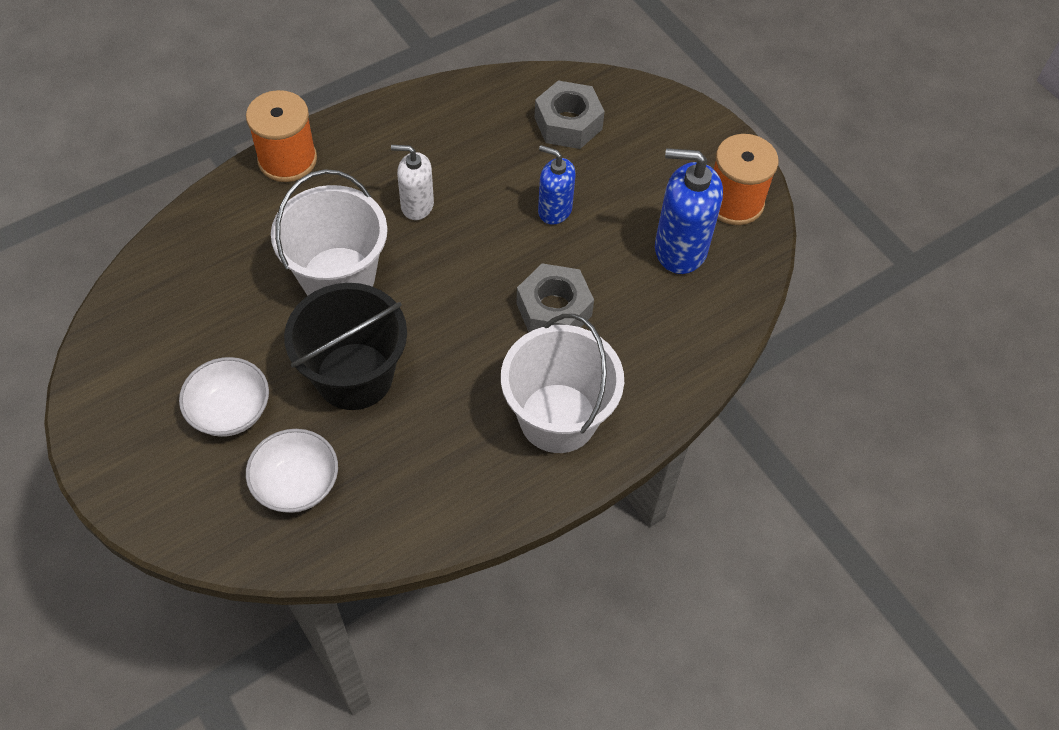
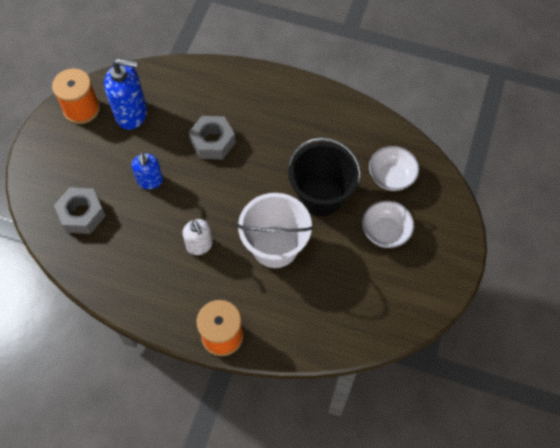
camera: 125 degrees left, 5 degrees up
white bucket [501,314,624,453] -> none
blue soap dispenser [655,148,723,274] -> blue soap dispenser turned 60 degrees counterclockwise [104,59,147,130]

